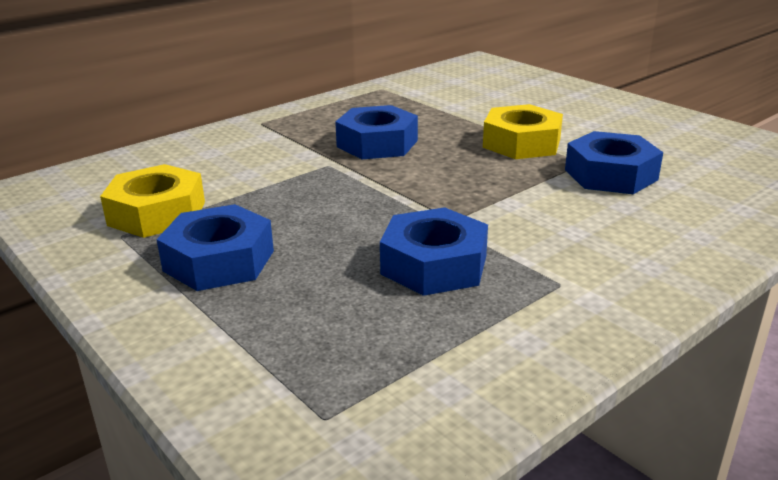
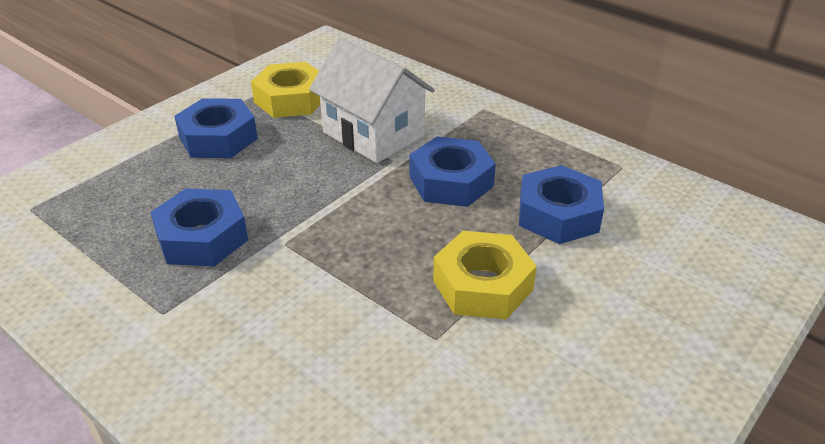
camera: 80 degrees right, 10 degrees up
blue nut [565,131,663,194] -> blue nut moved to [519,165,604,244]
none -> white house [309,38,435,163]

